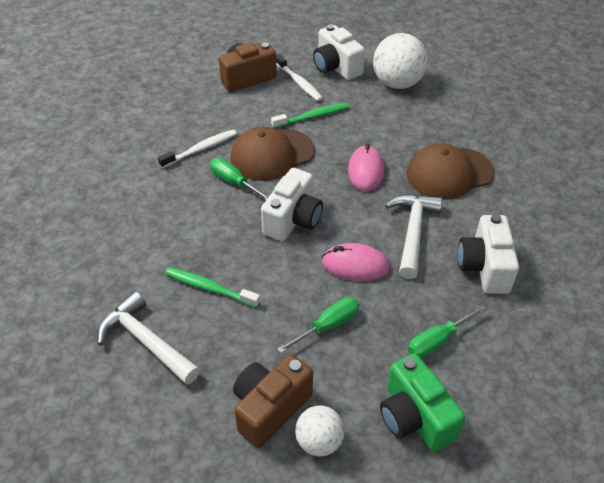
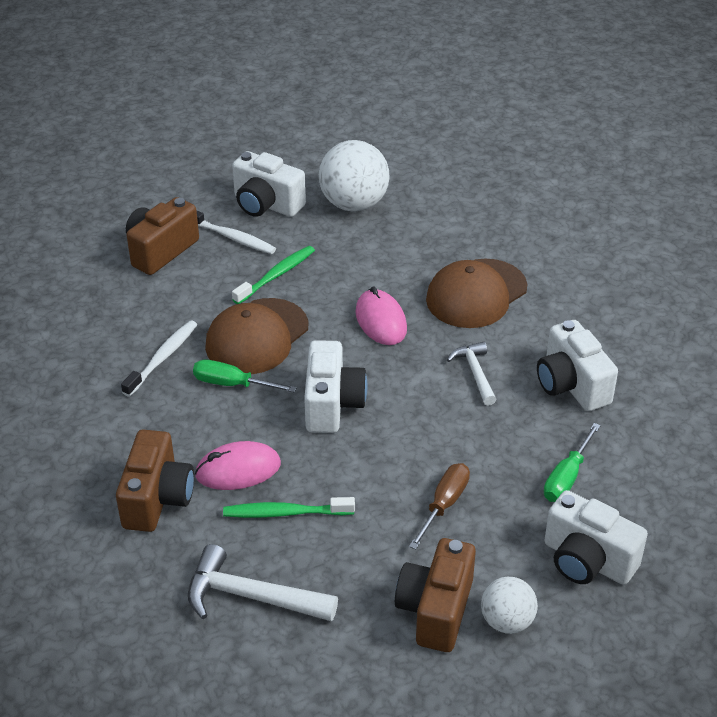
camera: 25 degrees left, 5 degrees down
green screwdriver [277,297,359,353] -> brown screwdriver [409,463,470,549]
pink mouse [322,243,390,281] -> pink mouse moved to [195,441,281,490]
green camera [380,353,465,452] -> white camera [545,490,648,585]
white hammer [385,194,442,279] -> white hammer [447,342,497,406], size x0.63
none -> brown camera [116,430,194,532]

